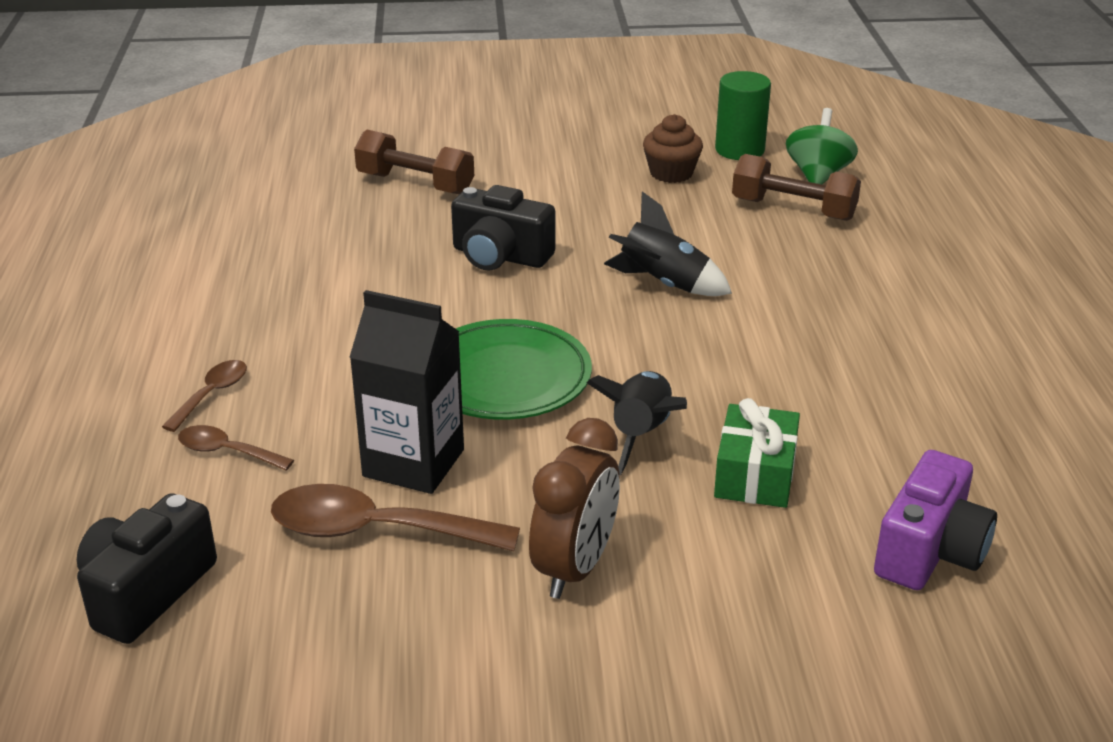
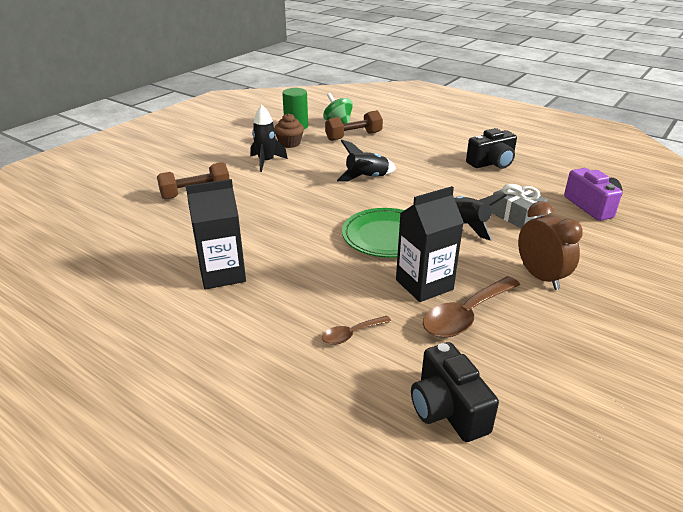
camera: 50 degrees left, 0 degrees up
brown spoon [162,360,247,432] -> none
black camera [451,185,555,271] -> black camera moved to [466,128,517,169]
green gift [714,398,800,508] -> grey gift [491,184,548,229]
none -> black carton [186,179,246,289]
none -> black rocket [251,105,288,172]

